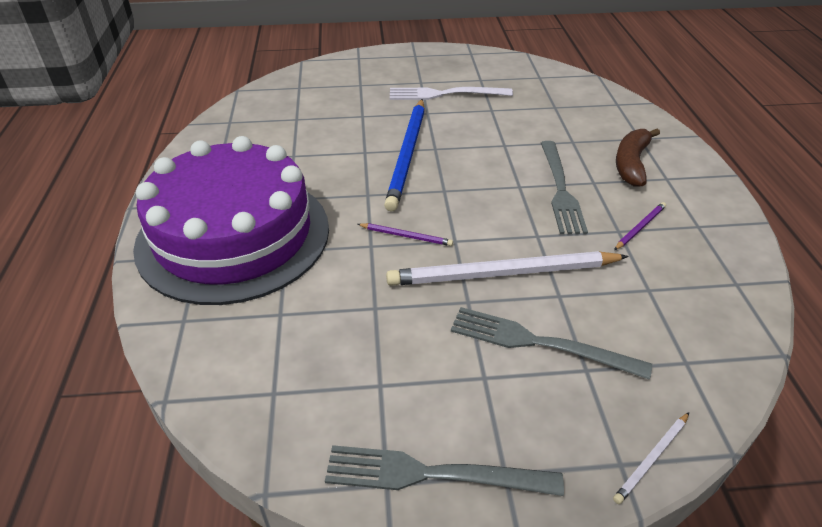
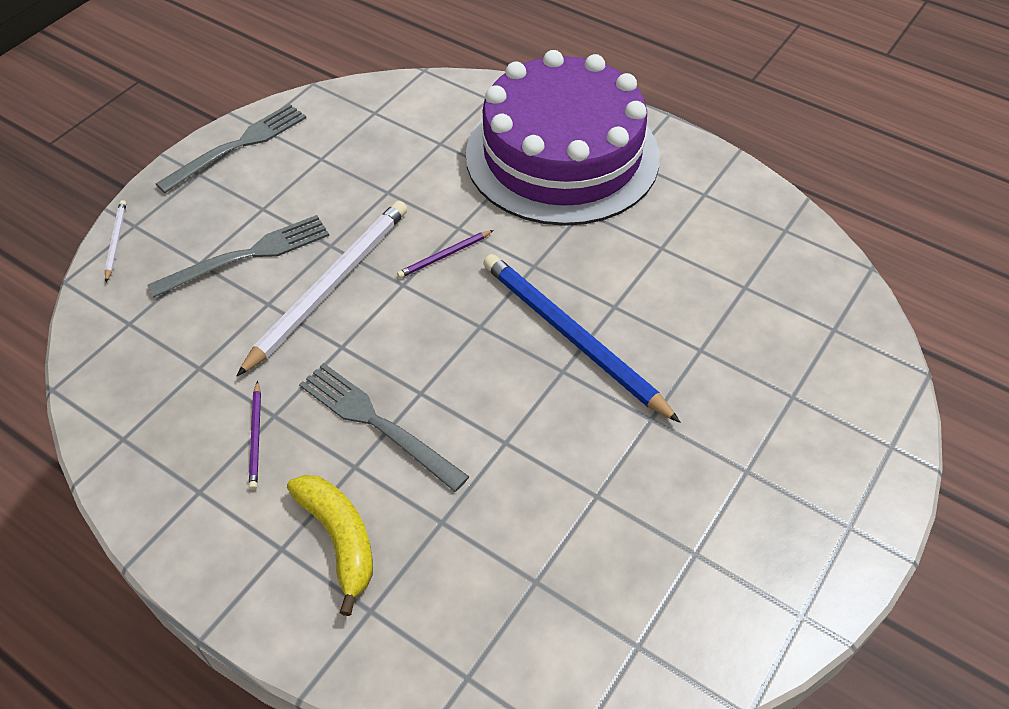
camera: 130 degrees right, 10 degrees up
white fork [390,87,513,100] -> none
brown banana [616,129,660,187] -> yellow banana [287,475,373,616]

